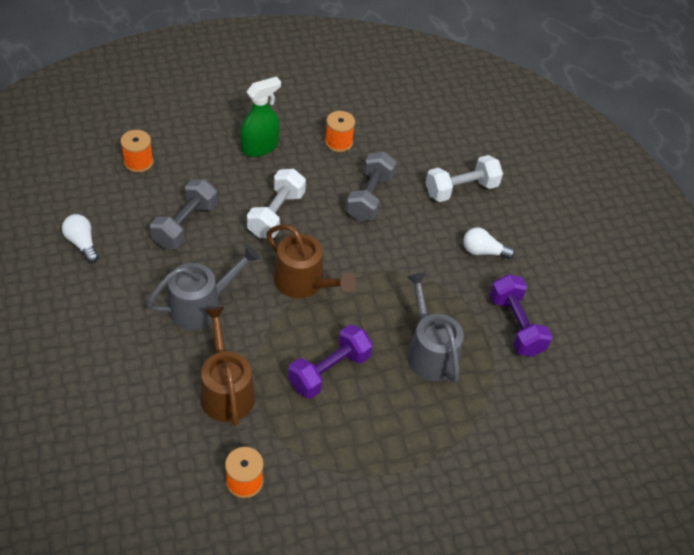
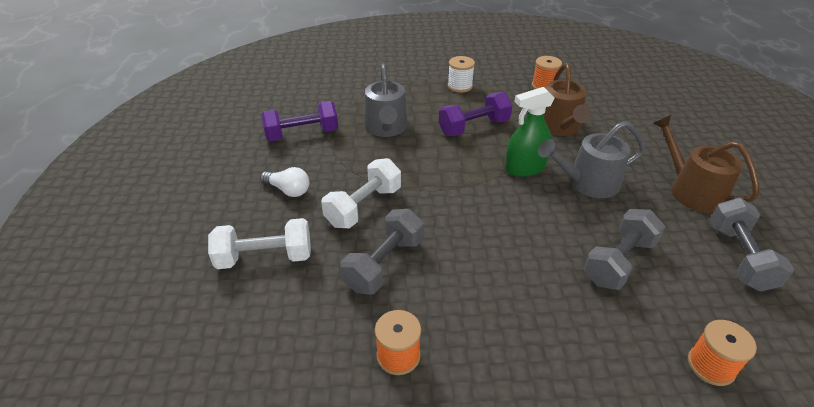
camera: 160 degrees left, 10 degrees down
white light bulb [62,214,99,263] -> grey dumbbell [710,198,794,292]
green spray bottle [240,77,281,157] -> green spray bottle moved to [505,87,555,177]
white dumbbell [247,169,306,238] -> white dumbbell moved to [321,158,401,228]
brown watering can [266,224,356,298] -> brown watering can moved to [653,115,759,213]
purple dumbbell [490,274,552,357] -> purple dumbbell turned 75 degrees clockwise [261,101,338,141]
none -> white spool [448,56,475,93]

